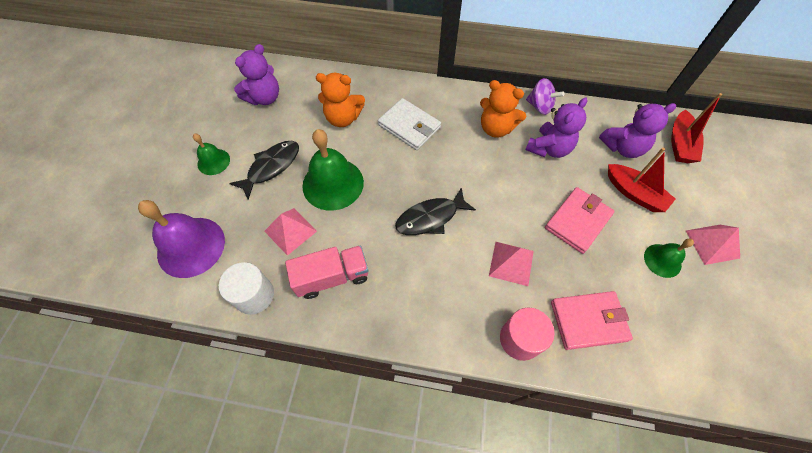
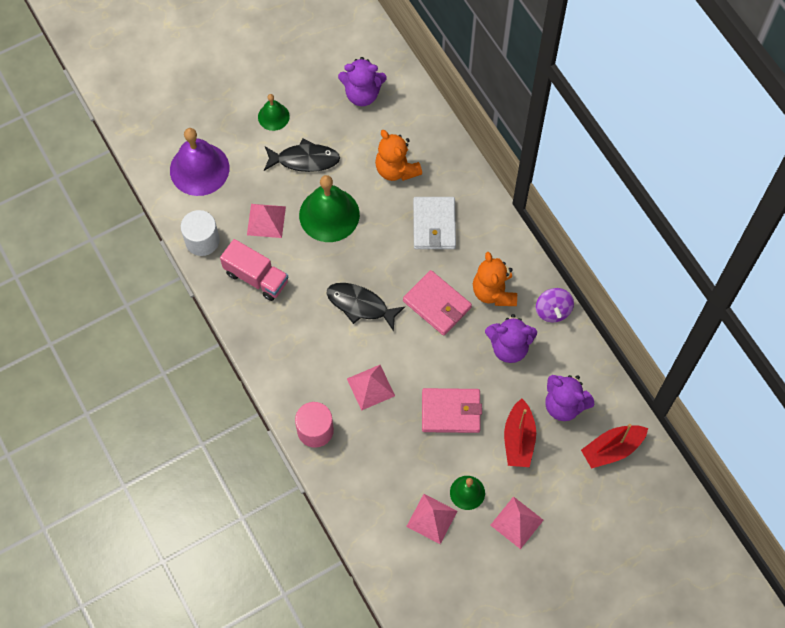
camera: 50 degrees right, 5 degrees up
pink wallet [551,291,633,350] -> pink wallet moved to [403,270,472,336]
none -> pink pyramid [406,494,457,544]

